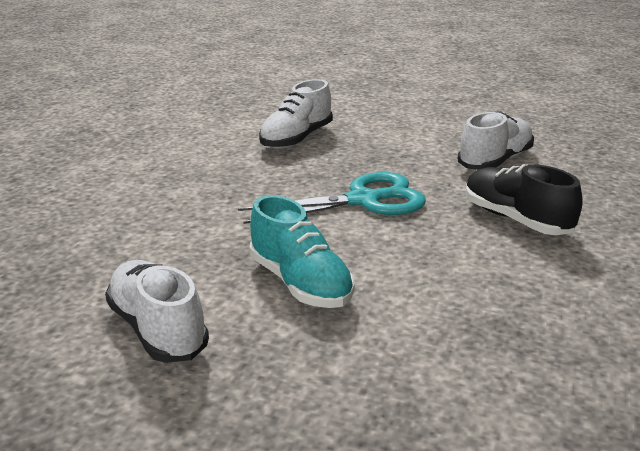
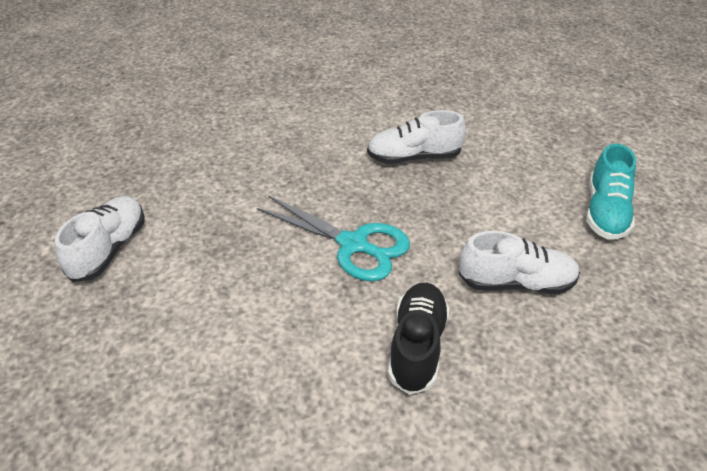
camera: 50 degrees right, 15 degrees up
turquoise shoe [249,195,355,308] -> turquoise shoe moved to [586,144,636,240]

